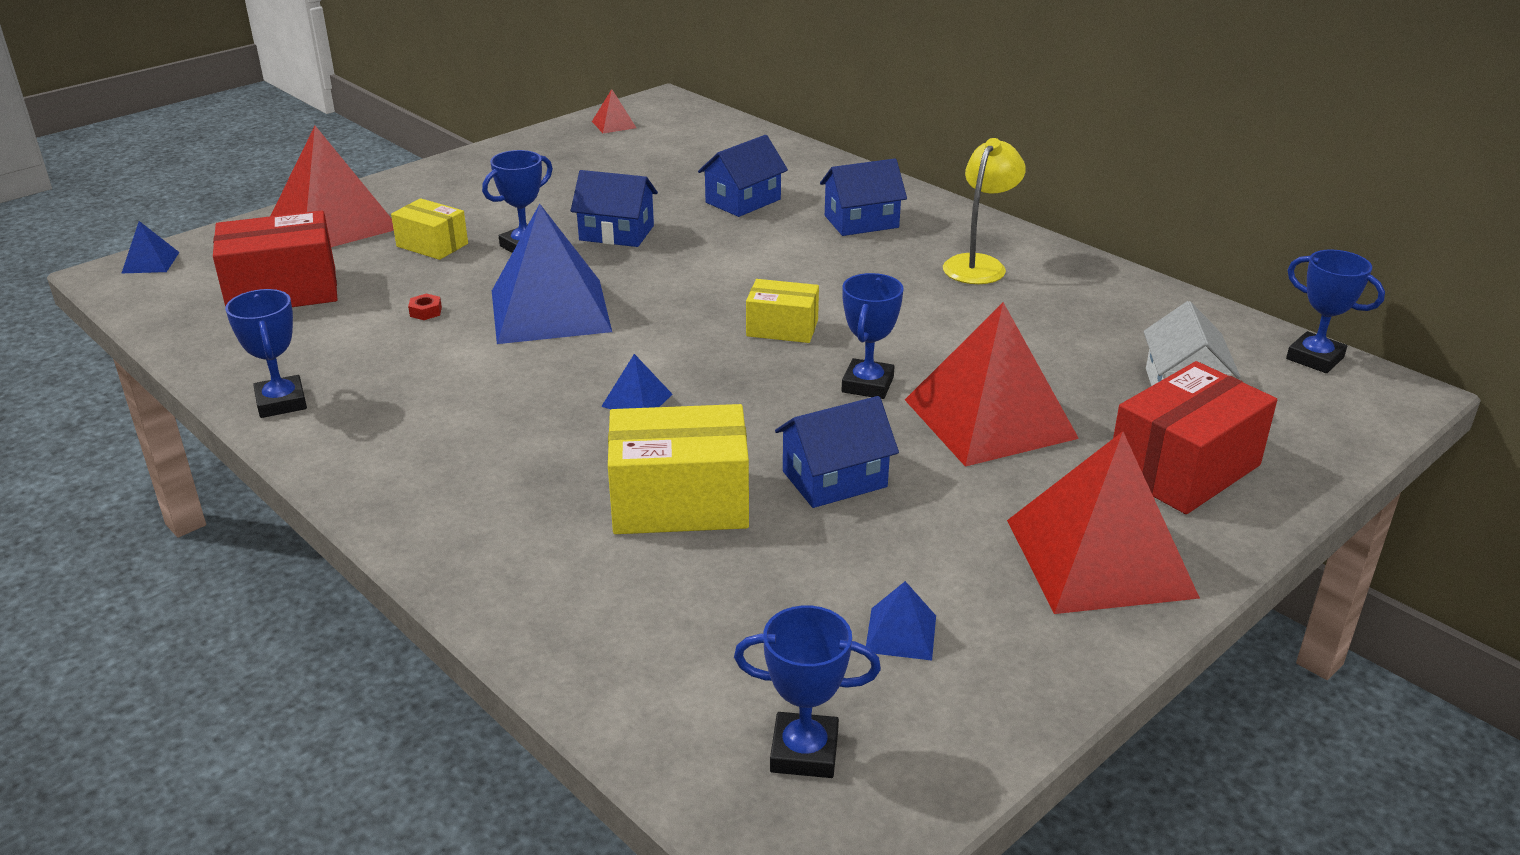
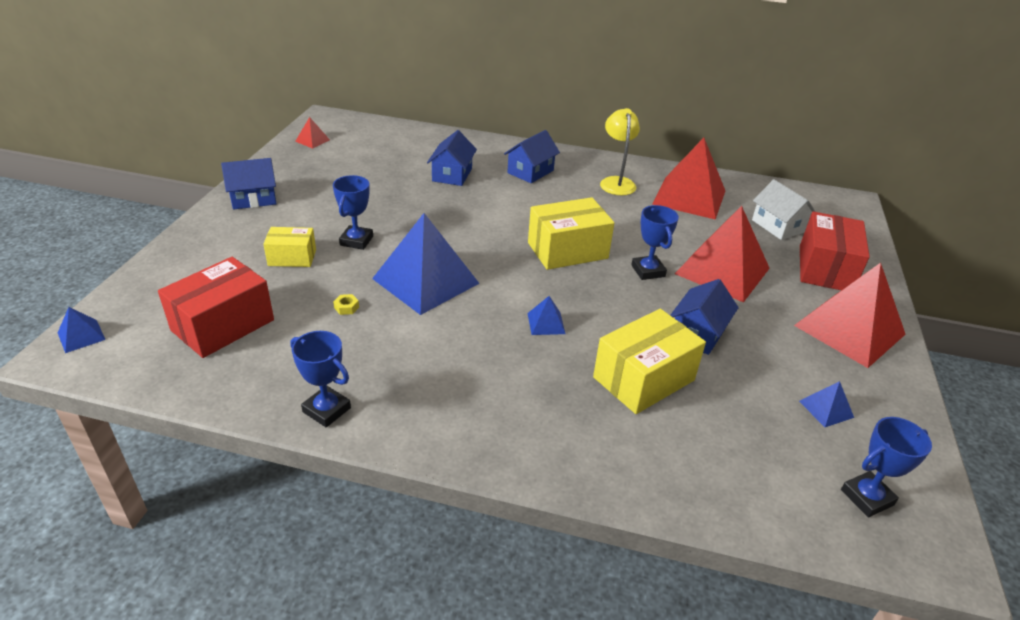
camera: 35 degrees left, 5 degrees up
red pyramid [271,126,394,247] -> red pyramid moved to [652,138,725,220]
red nut [408,294,442,320] -> yellow nut [333,294,359,315]
blue house [571,170,658,247] -> blue house moved to [221,158,276,209]
yellow box [746,279,819,343] -> yellow box [528,197,614,270], size x1.68
blue trophy [1286,250,1385,373] -> none

